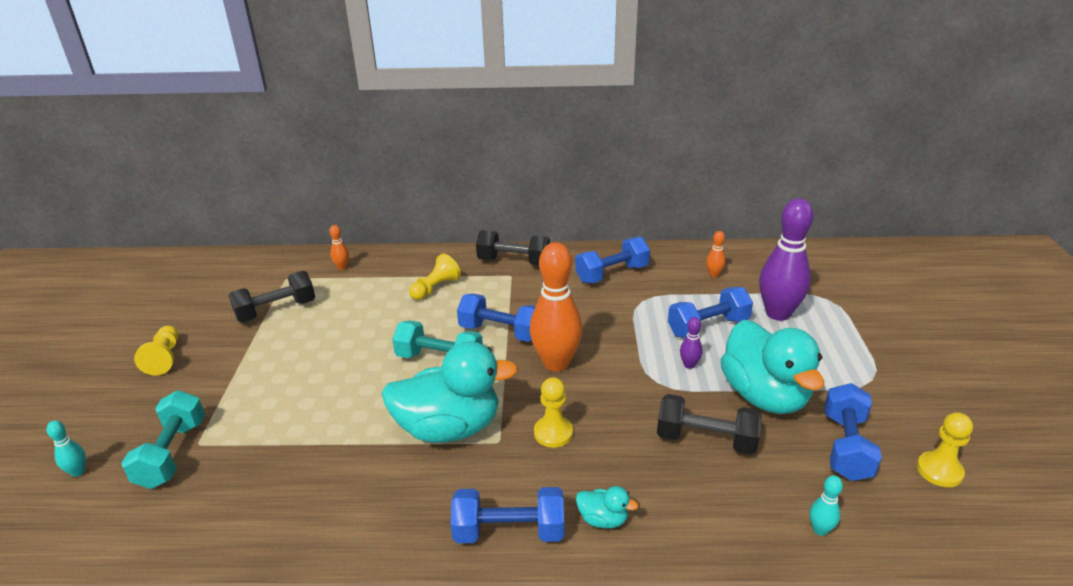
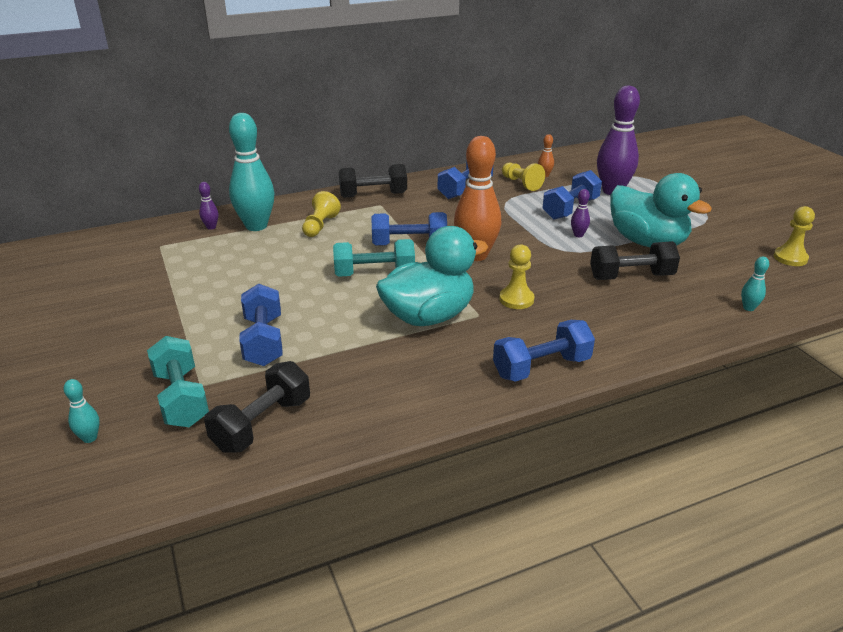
camera: 25 degrees left, 0 degrees up
yellow pawn [134,326,179,375] -> yellow pawn moved to [502,163,545,191]
black dumbbell [229,271,315,322] -> black dumbbell moved to [204,361,310,453]
orange bowling pin [329,225,349,270] -> purple bowling pin [199,182,219,230]
turquoise duck [576,486,638,529] -> none
blue dumbbell [824,383,882,481] -> blue dumbbell moved to [239,284,283,366]
none -> turquoise bowling pin [229,113,274,231]

